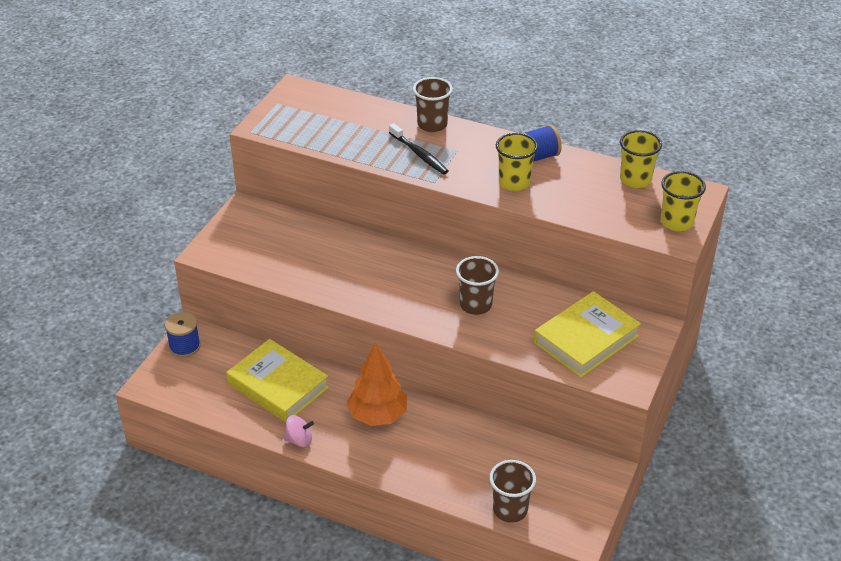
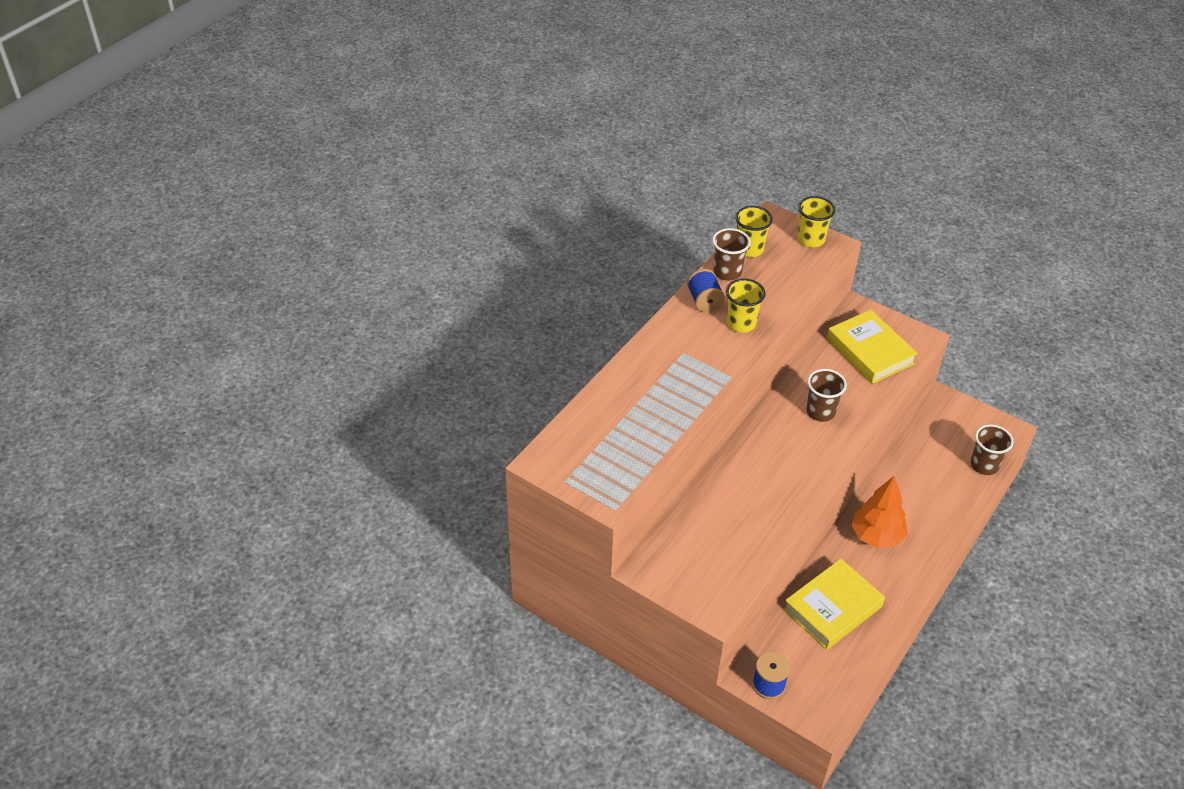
camera: 80 degrees left, 5 degrees up
pink spinning top [284,415,314,447] -> none
black toothbrush [389,123,449,174] -> none
brown cup [413,77,453,132] -> brown cup moved to [712,228,751,281]

